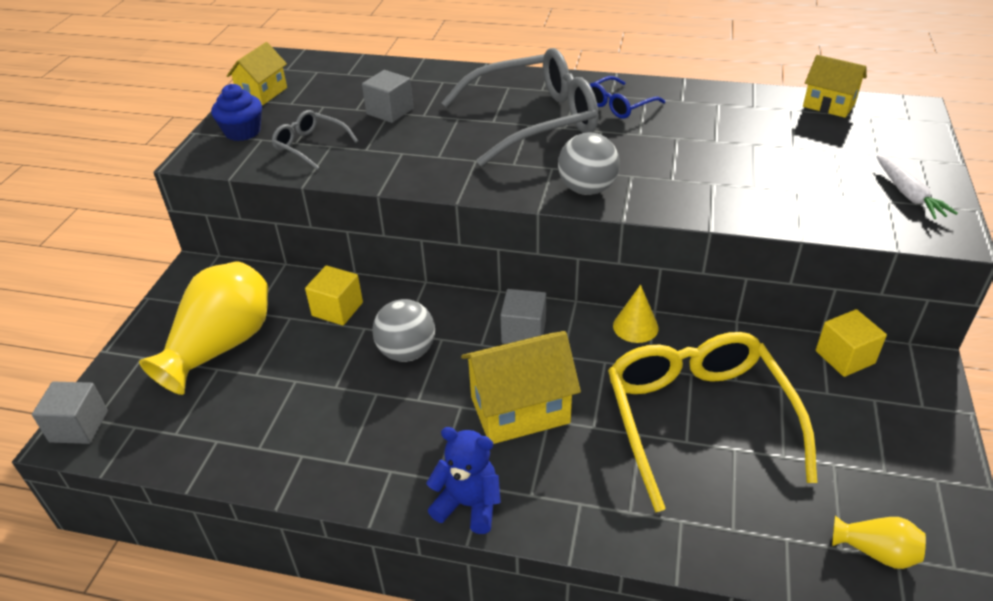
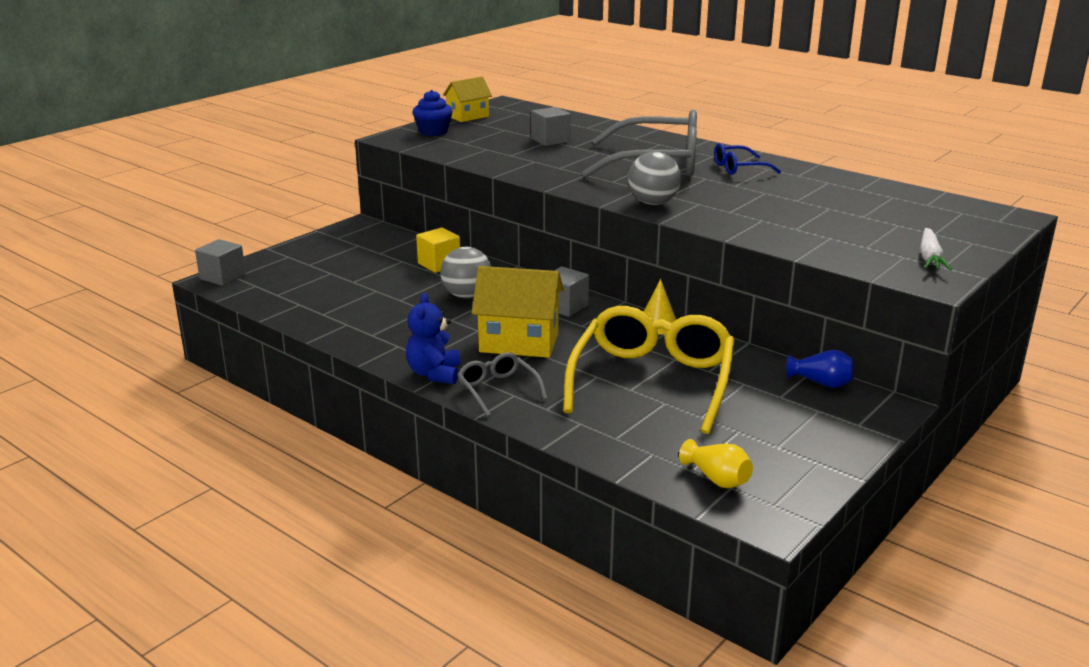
camera: 25 degrees right, 15 degrees down
yellow vase [139,261,269,395] -> none
grey glasses [271,110,358,170] -> grey glasses moved to [458,352,547,416]
blue teddy bear [426,427,501,534] -> blue teddy bear turned 135 degrees counterclockwise [406,293,460,384]
yellow house [803,55,867,118] -> none
yellow cube [816,309,887,377] -> blue vase [787,350,854,388]

